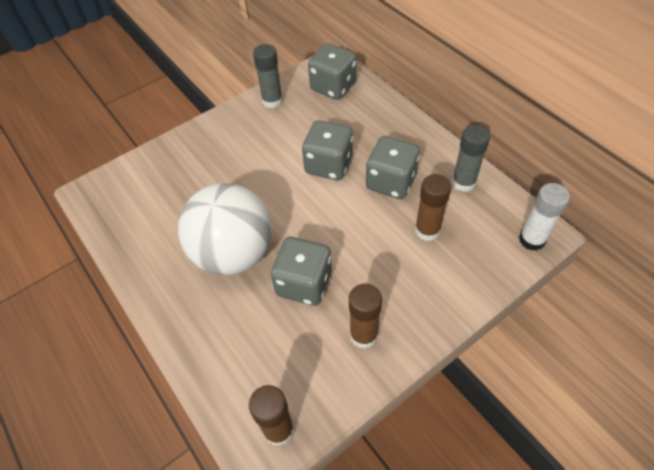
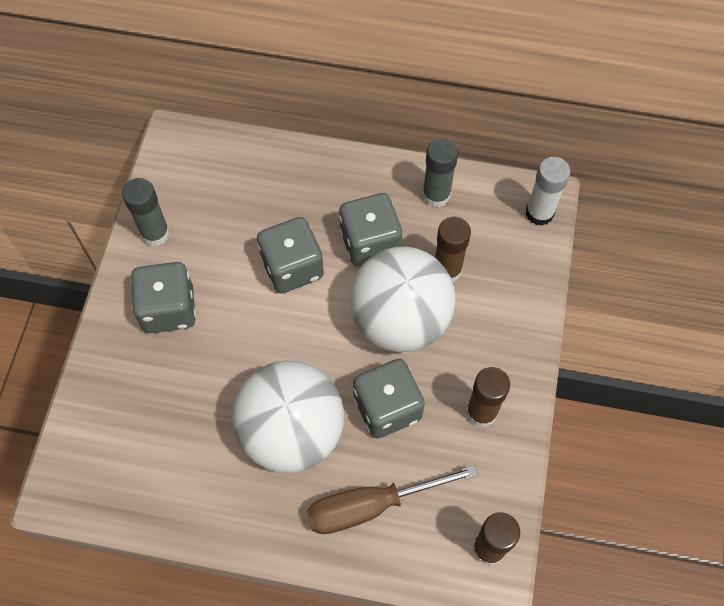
camera: 45 degrees left, 10 degrees up
grey dice [308,43,357,100] -> grey dice moved to [131,262,196,333]
none -> brown screwdriver [307,465,478,534]
none -> white ball [350,247,455,352]

